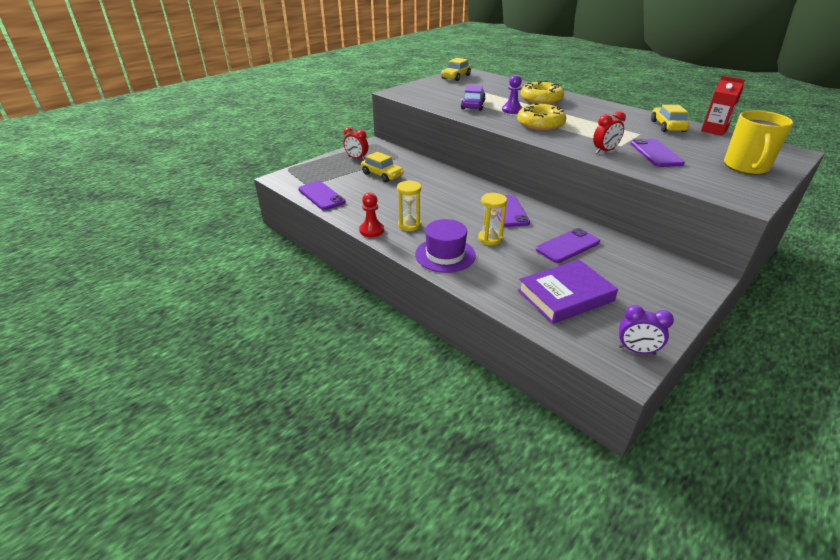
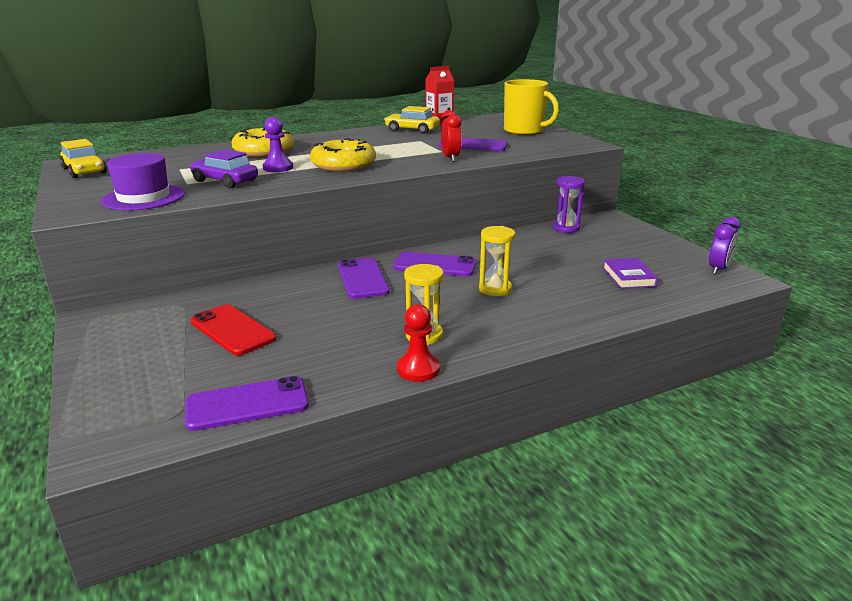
camera: 70 degrees left, 10 degrees down
red clock [344,127,369,160] -> none
yellow car [361,152,404,182] -> red phone [190,304,276,356]
purple hat [415,219,476,273] -> purple hat moved to [101,153,185,211]
purple book [518,260,618,324] -> purple book [603,258,658,289], size x0.58
purple phone [536,228,600,263] -> purple phone moved to [338,258,390,299]
none -> purple hourglass [553,176,585,233]

